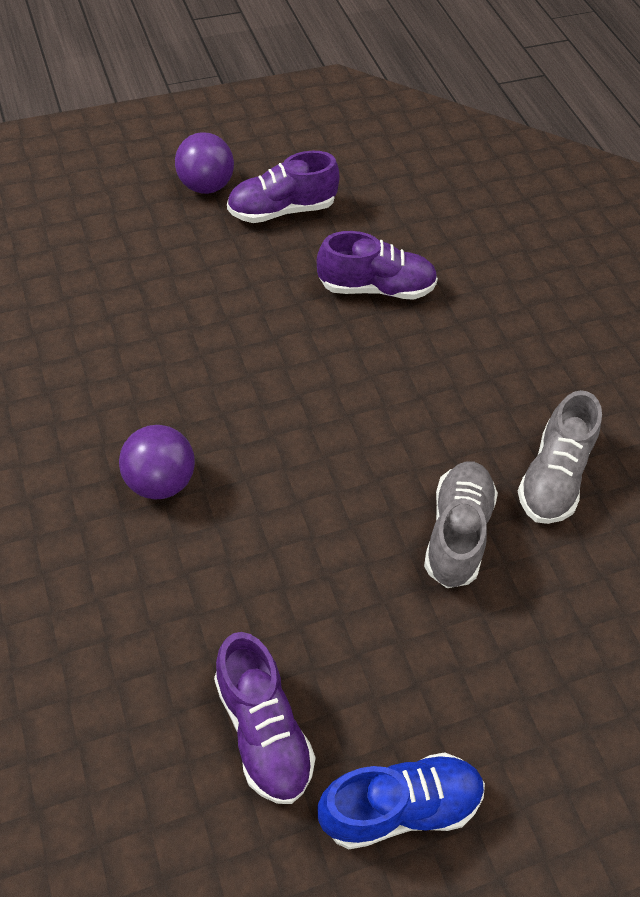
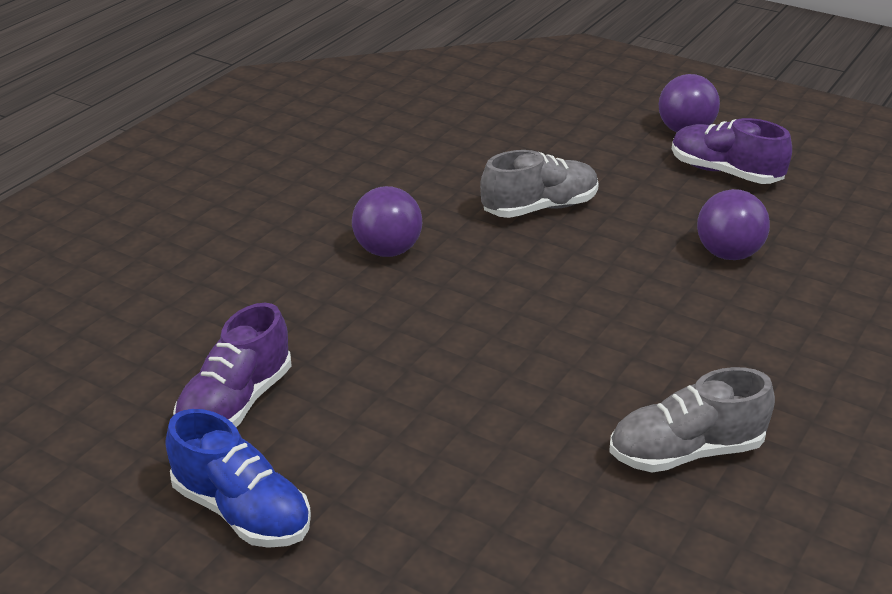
camera: 55 degrees right, 20 degrees down
purple shoe [317,231,438,300] -> purple ball [697,189,770,260]
grey shoe [424,461,498,588] -> grey shoe moved to [480,150,599,218]

